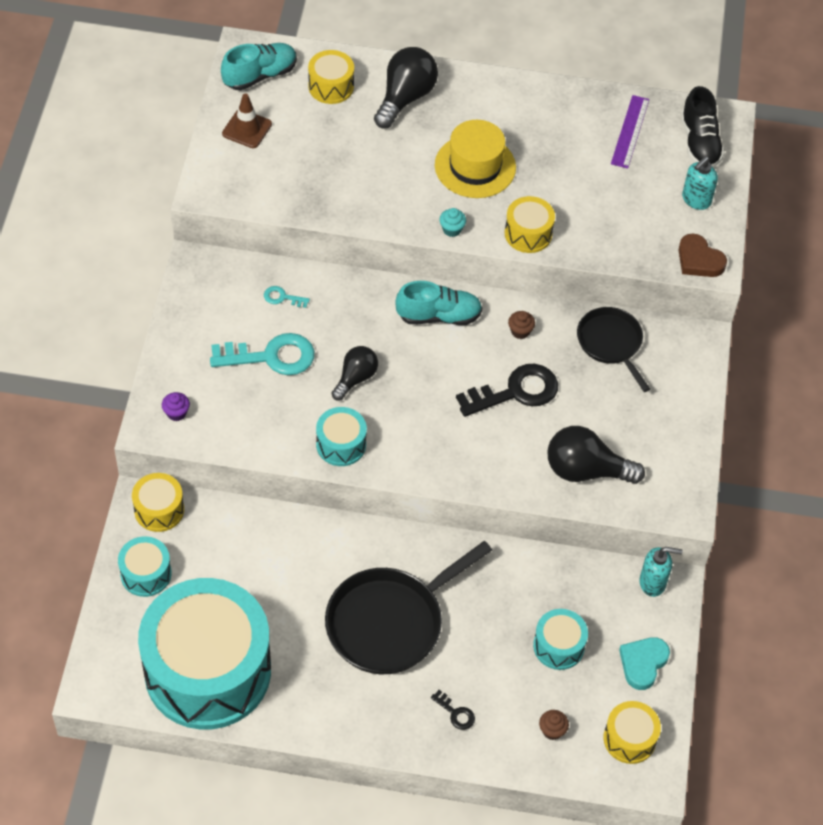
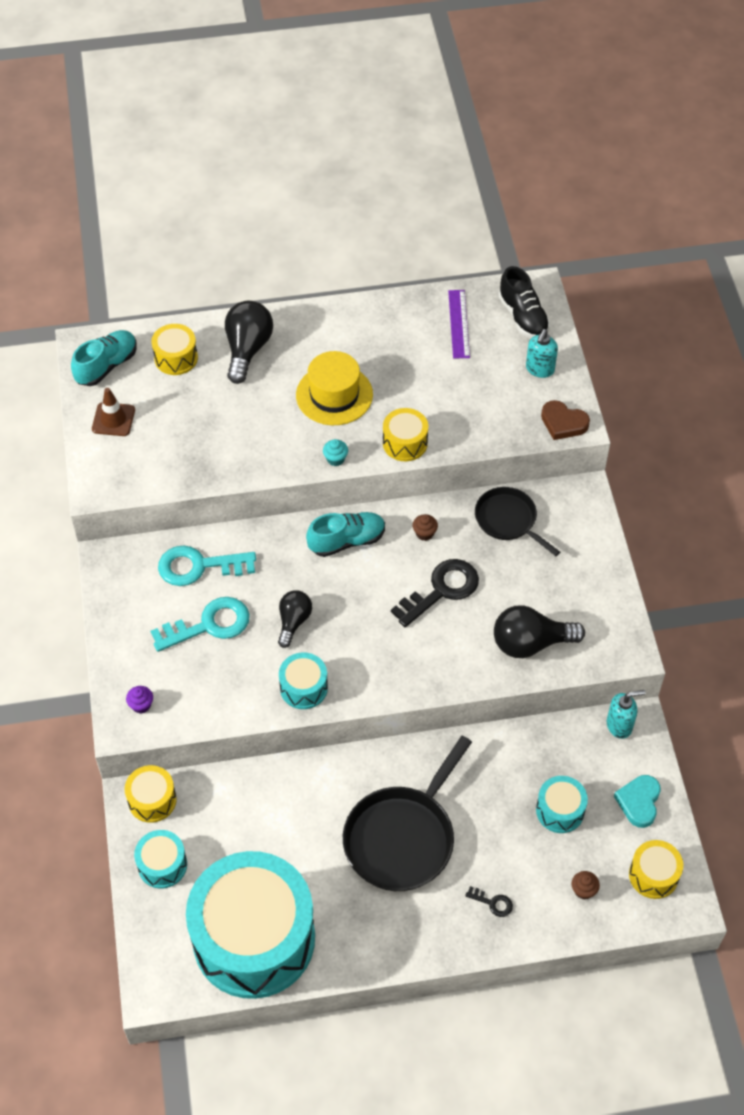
camera: 15 degrees left, 0 degrees up
turquoise key [264,286,310,308] -> turquoise key [158,545,256,586], size x2.21

